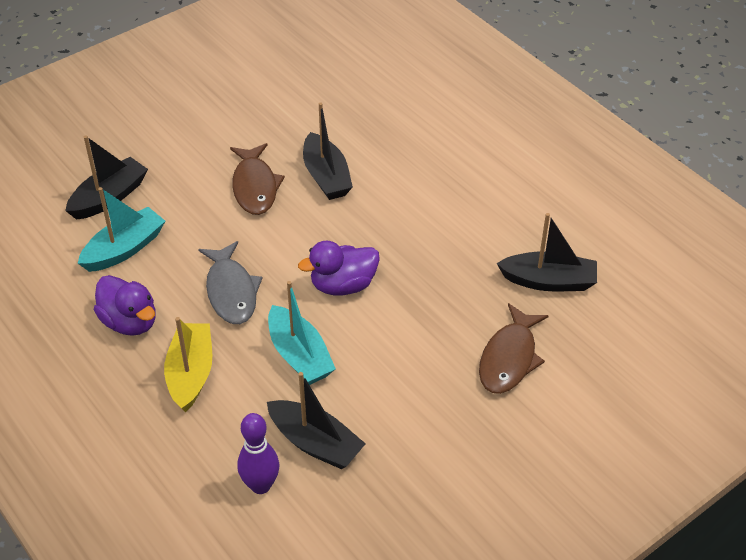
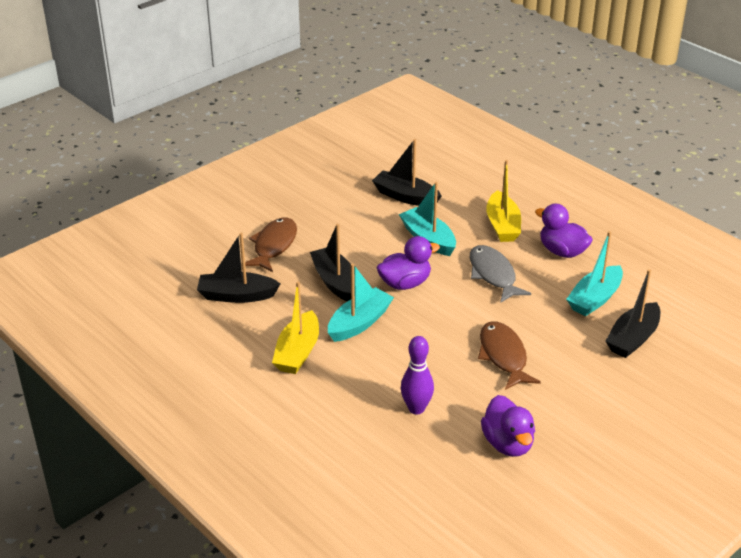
camera: 175 degrees right, 10 degrees down
purple bowling pin [237,413,279,494] -> purple bowling pin moved to [401,336,434,415]
black boat [303,102,353,200] -> black boat moved to [310,224,351,301]
none -> yellow boat [272,281,319,374]
none -> turquoise boat [328,263,394,342]
none -> purple duck [481,395,535,457]

